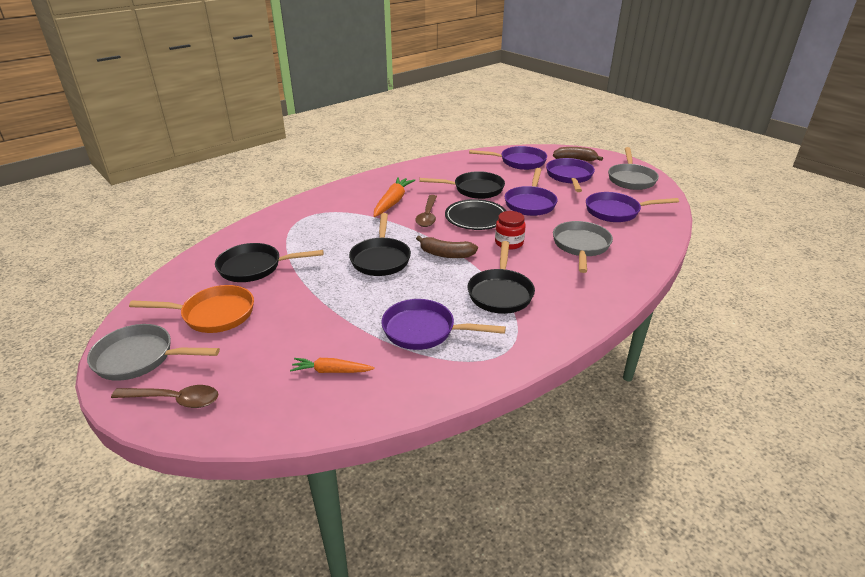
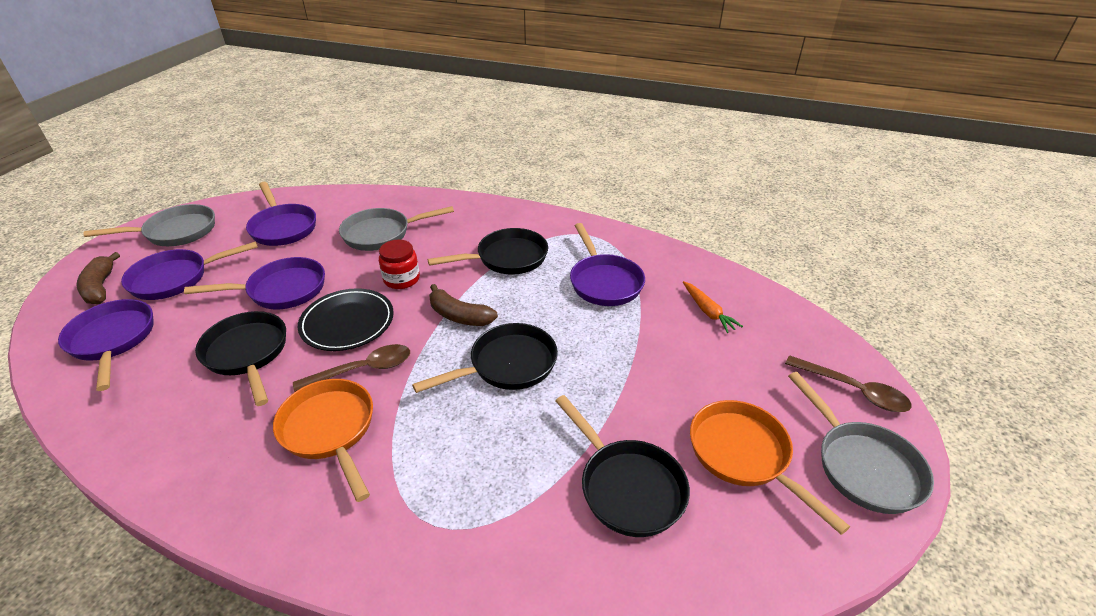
camera: 120 degrees left, 5 degrees up
brown spoon [111,385,218,408] -> brown spoon turned 150 degrees clockwise [785,356,912,412]
orange carrot [374,177,415,217] -> orange pan [273,379,373,502]
brown banana [416,236,478,258] -> brown banana turned 135 degrees clockwise [429,284,498,326]

